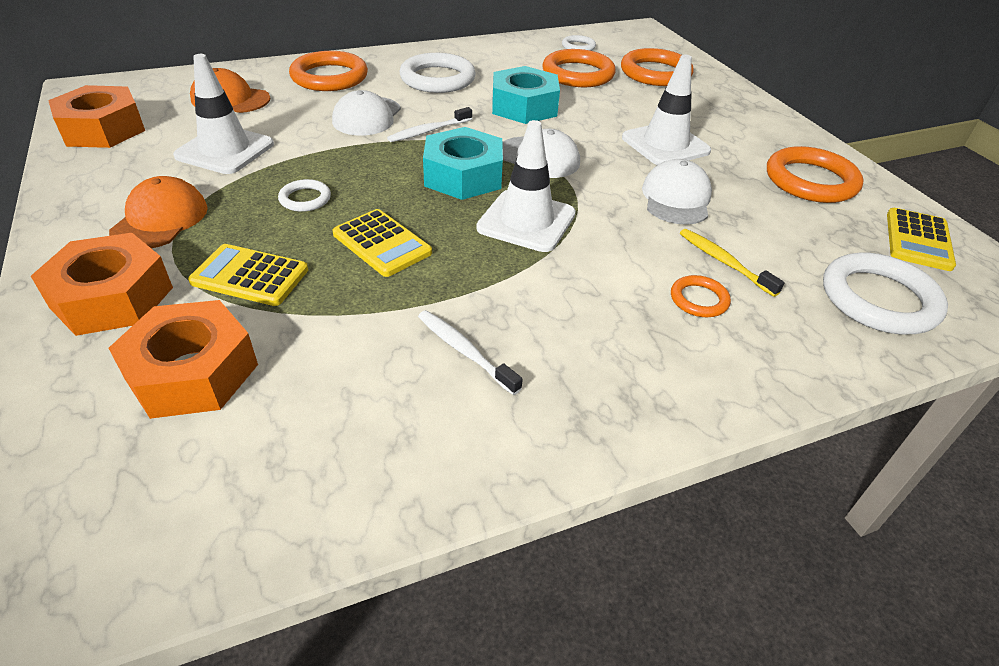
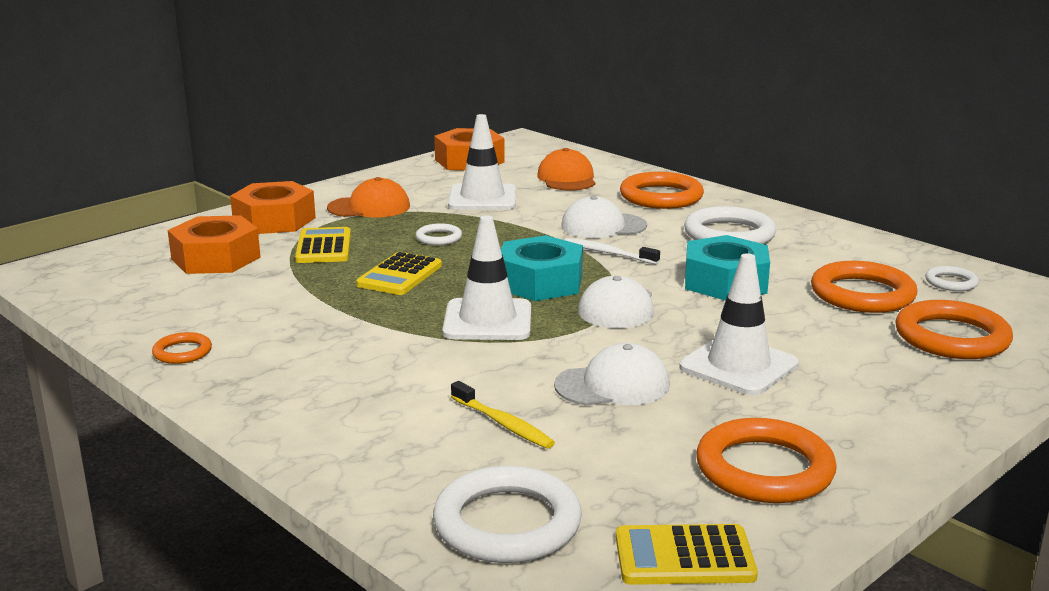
camera: 70 degrees right, 20 degrees down
white toothbrush [418,310,523,395] -> none
orange ring [671,275,731,317] -> orange ring moved to [152,332,212,364]
yellow toothbrush [680,229,785,297] -> yellow toothbrush turned 105 degrees clockwise [451,381,555,449]

